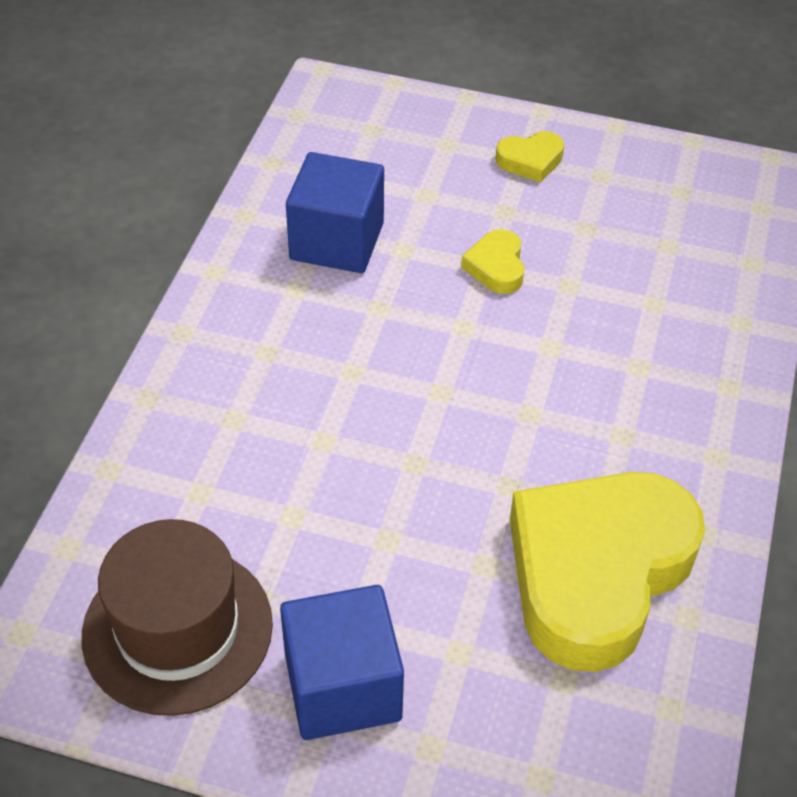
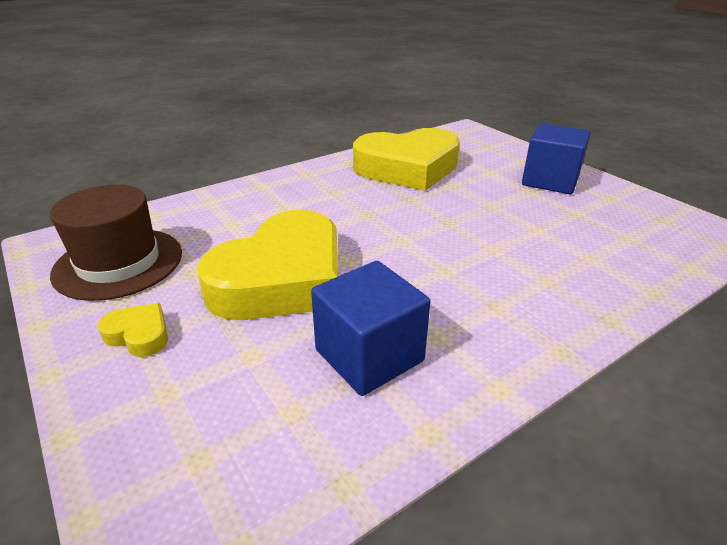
camera: 140 degrees left, 15 degrees down
brown hat [82,519,273,716] -> brown hat moved to [50,185,182,301]
yellow heart [461,229,524,294] -> yellow heart [197,210,338,320], size x2.49

